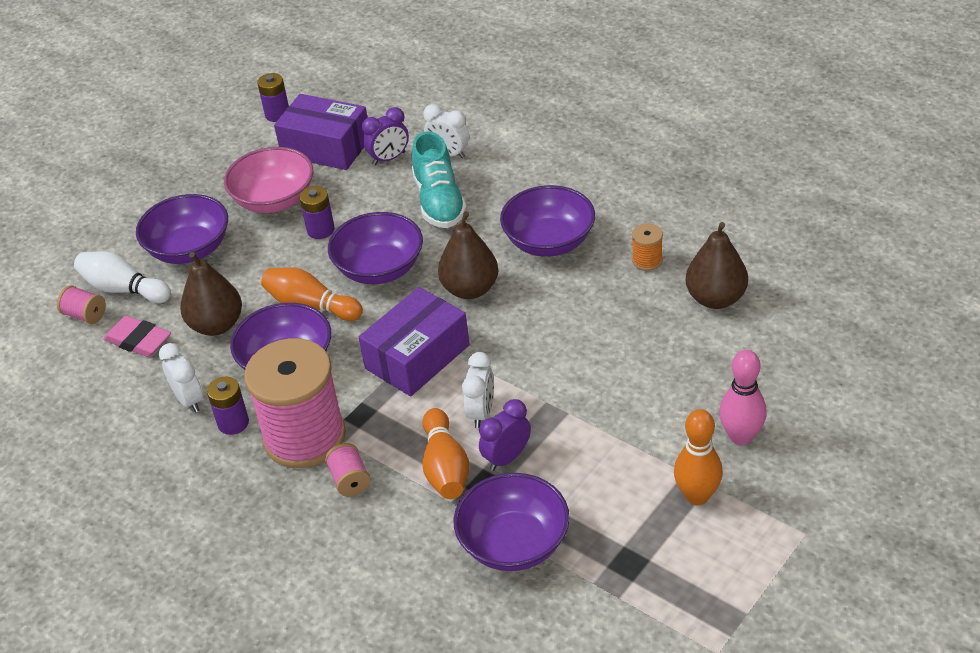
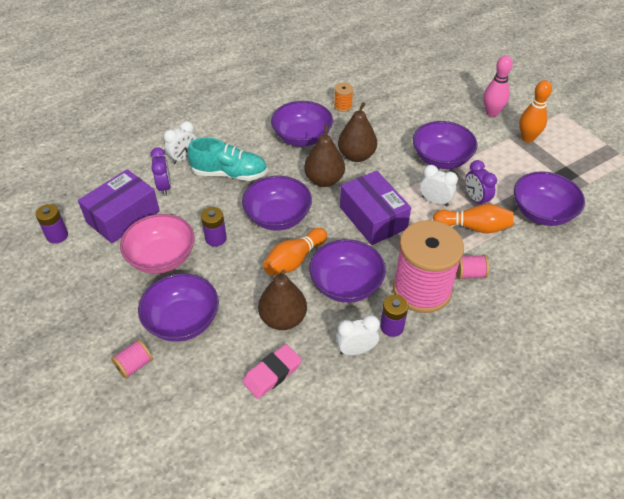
camera: 75 degrees left, 5 degrees up
pink spool [57,285,106,324] -> pink spool moved to [111,339,153,379]
white bowling pin [74,251,171,303] -> none
brown pear [686,222,748,309] -> brown pear moved to [338,102,377,162]
none -> purple bowl [413,121,478,169]

